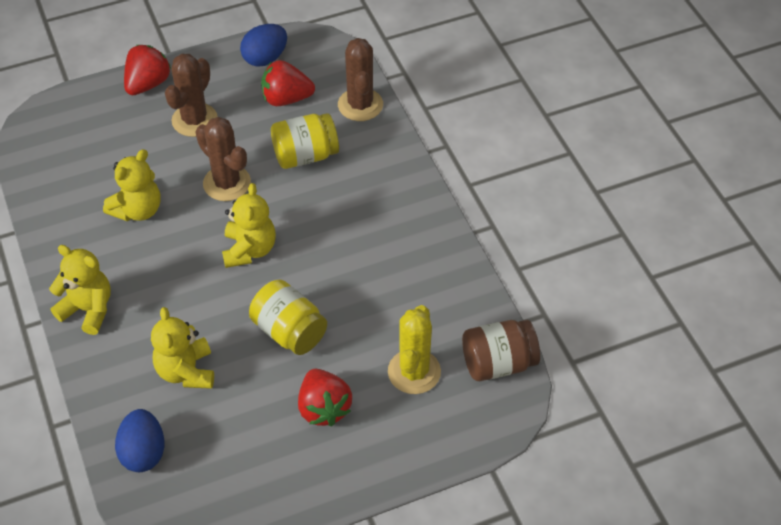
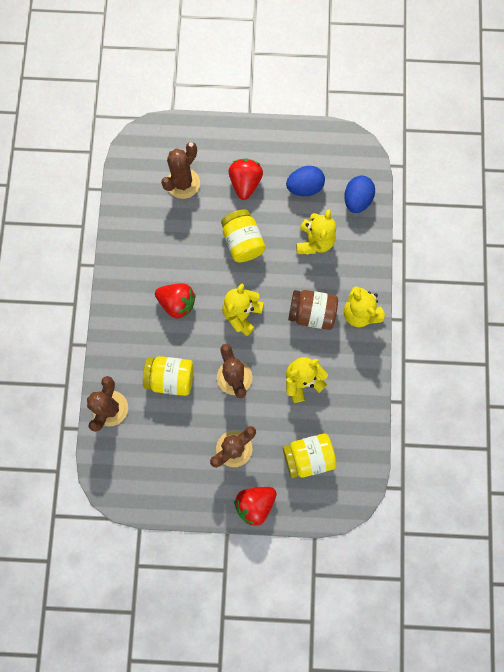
camera: 155 degrees left, 25 degrees up
blue egg [240,24,287,67] -> blue egg moved to [286,166,325,196]
red strawberry [261,60,315,106] -> red strawberry moved to [155,283,196,319]
yellow cactus [388,305,441,394] -> brown cactus [161,142,200,199]
brown jar [462,320,540,381] -> brown jar moved to [288,290,338,330]
none -> yellow jar [283,433,336,478]

